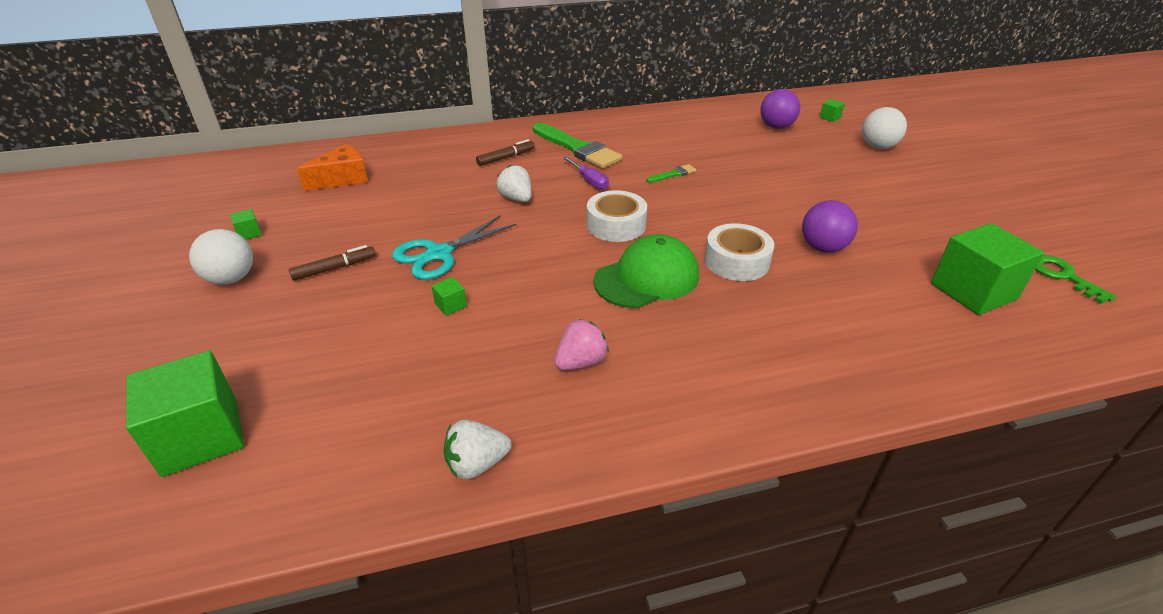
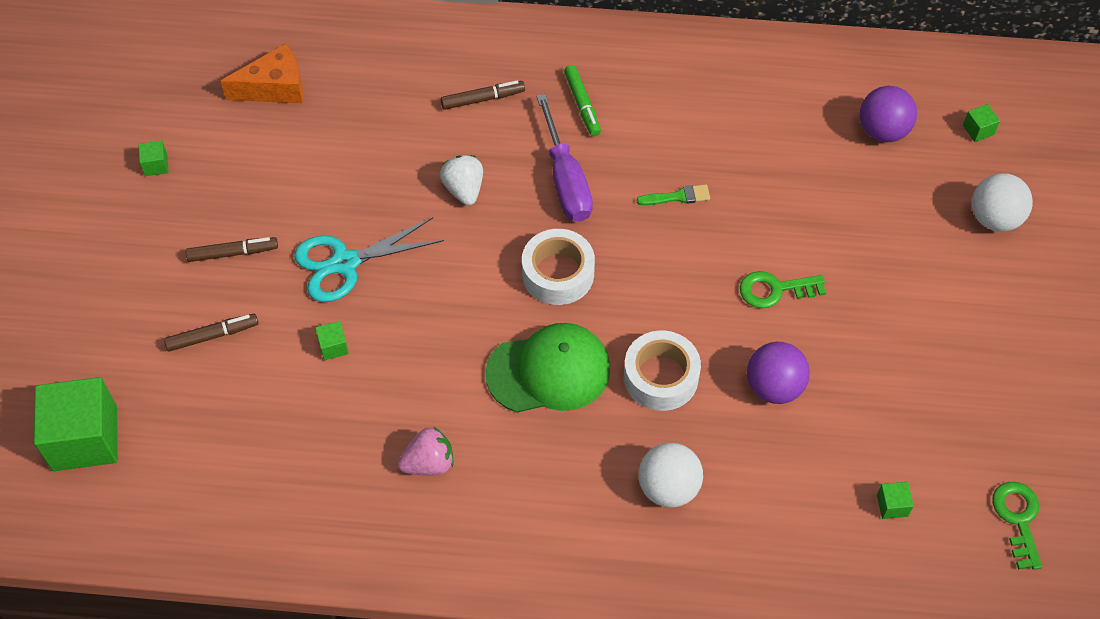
camera: 20 degrees right, 20 degrees up
white ball [189,229,253,285] -> white ball moved to [638,443,703,508]
white strawberry [444,420,511,479] -> none
green brush [533,123,622,168] -> green marker [564,65,601,136]
purple screwdriver [563,157,609,190] -> purple screwdriver [536,94,593,222], size x1.65
green cube [931,223,1044,315] -> green cube [877,482,914,519], size x0.41
none -> brown marker [164,314,258,352]
none -> green key [740,271,826,308]

